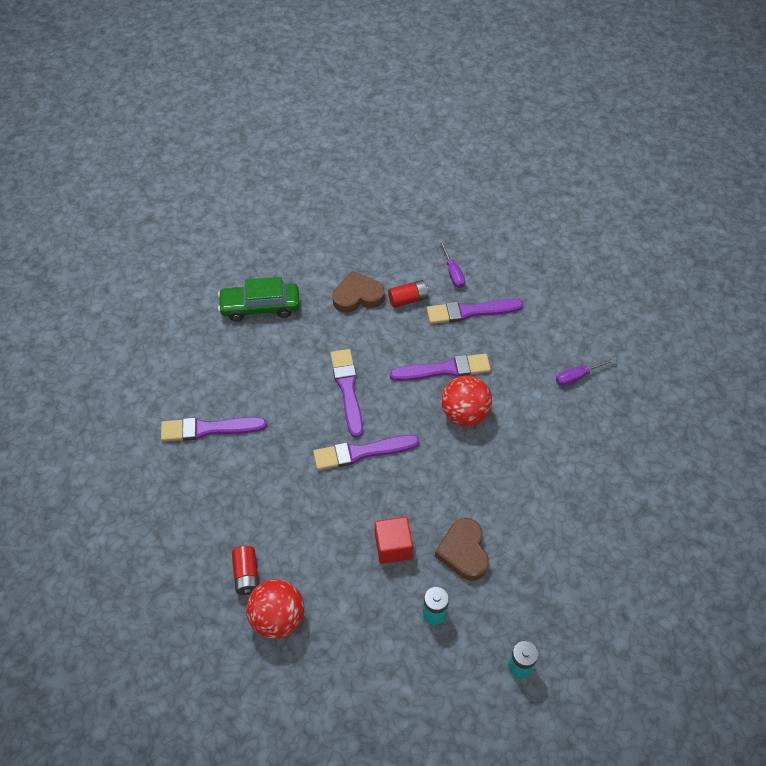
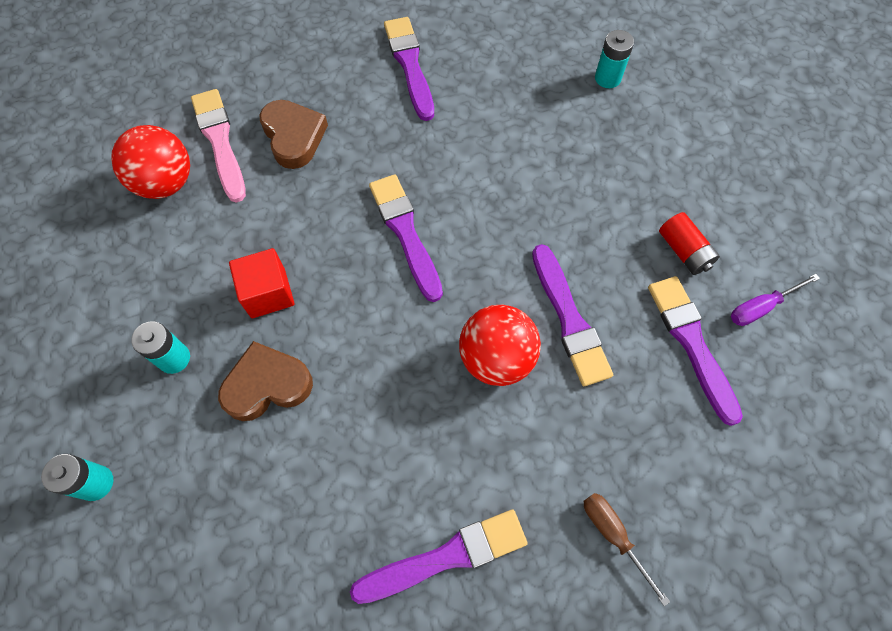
camera: 80 degrees right, 10 degrees up
green car [218,277,300,322] -> turquoise battery [595,30,634,88]
red battery [232,546,259,595] -> pink brush [191,89,246,203]
purple brush [330,349,363,438] -> purple brush moved to [350,510,528,604]
brown heart [333,271,385,313] -> brown heart moved to [259,100,328,169]
purple screwdriver [556,357,617,386] -> brown screwdriver [584,493,670,606]

